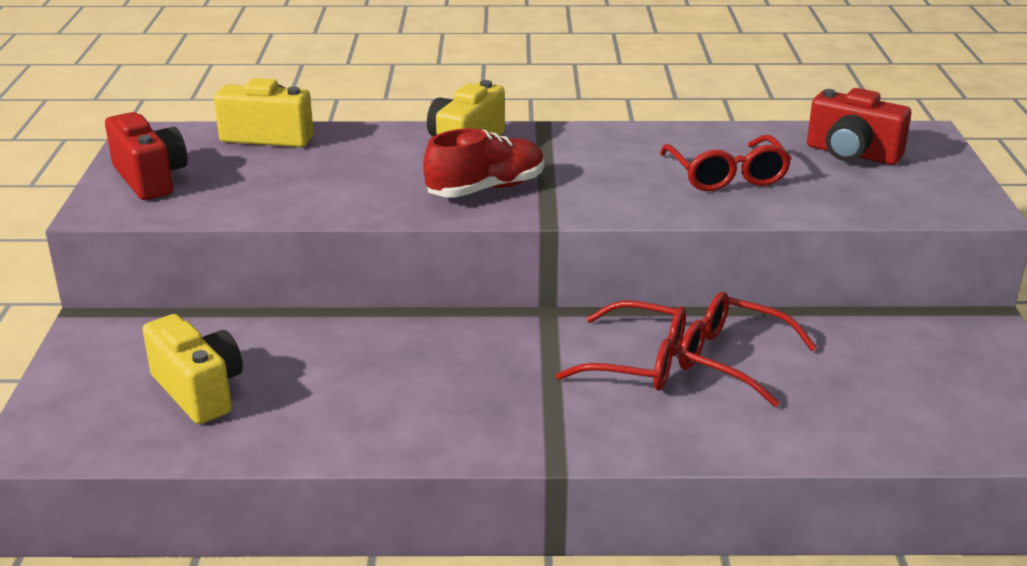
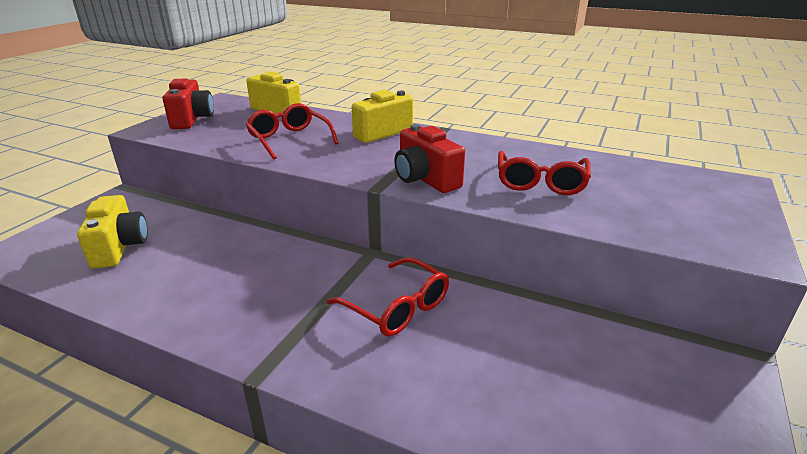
camera: 25 degrees right, 0 degrees up
red shoe [423,128,545,198] -> none
red glasses [679,292,817,407] -> red glasses moved to [246,103,338,160]
red camera [807,88,911,165] -> red camera moved to [394,124,465,193]

